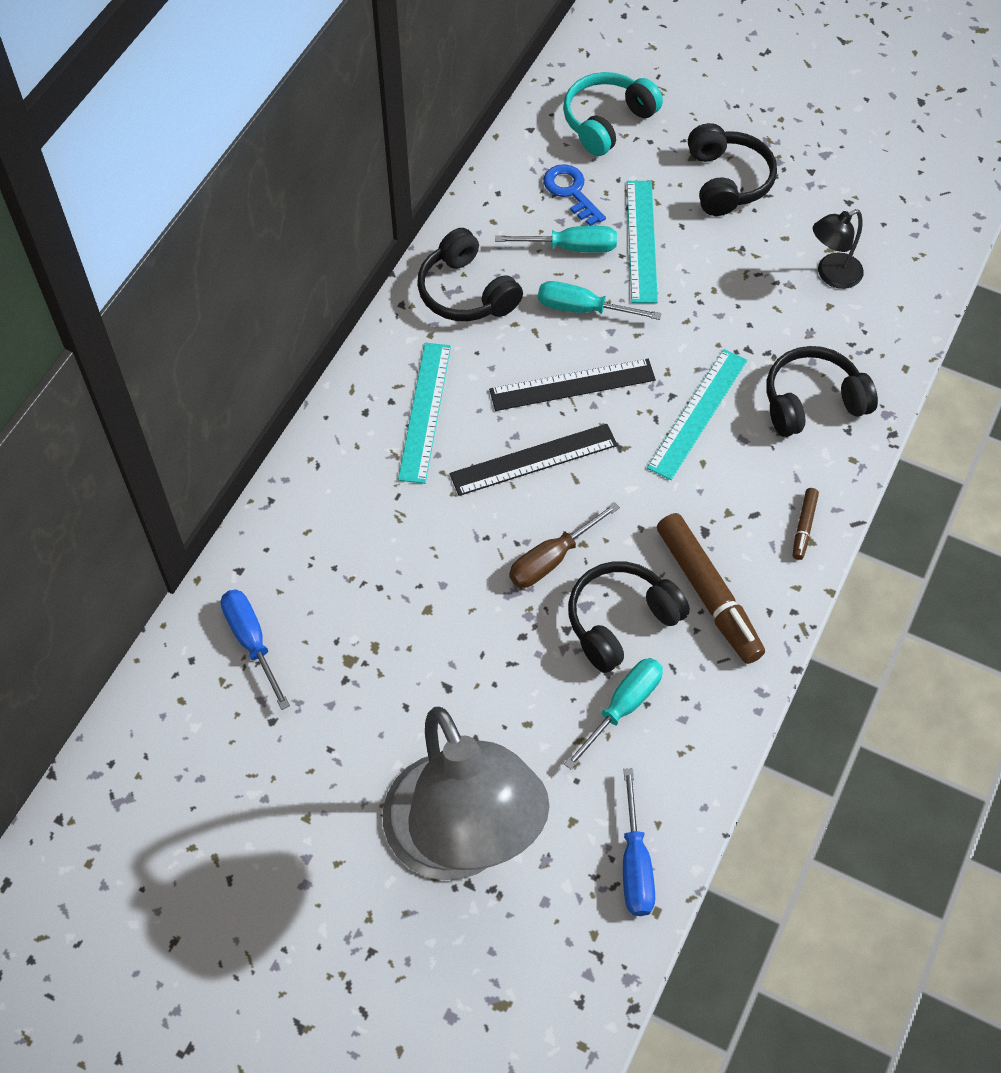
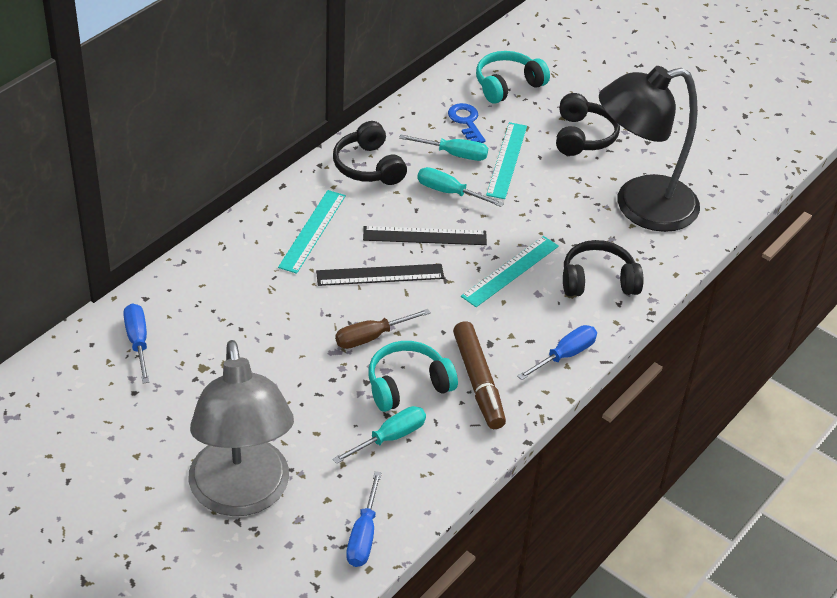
camera: 10 degrees right, 15 degrees down
black headphones [568,561,690,673] -> turquoise headphones [368,341,458,412]
brown marker [792,488,819,560] -> blue screwdriver [517,325,597,380]
black lamp [813,209,864,289] -> black lamp [599,66,700,232], size x2.41

